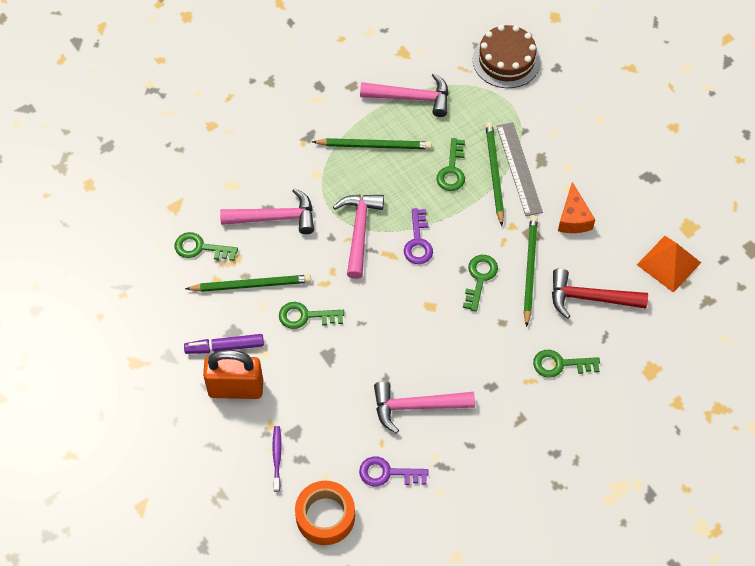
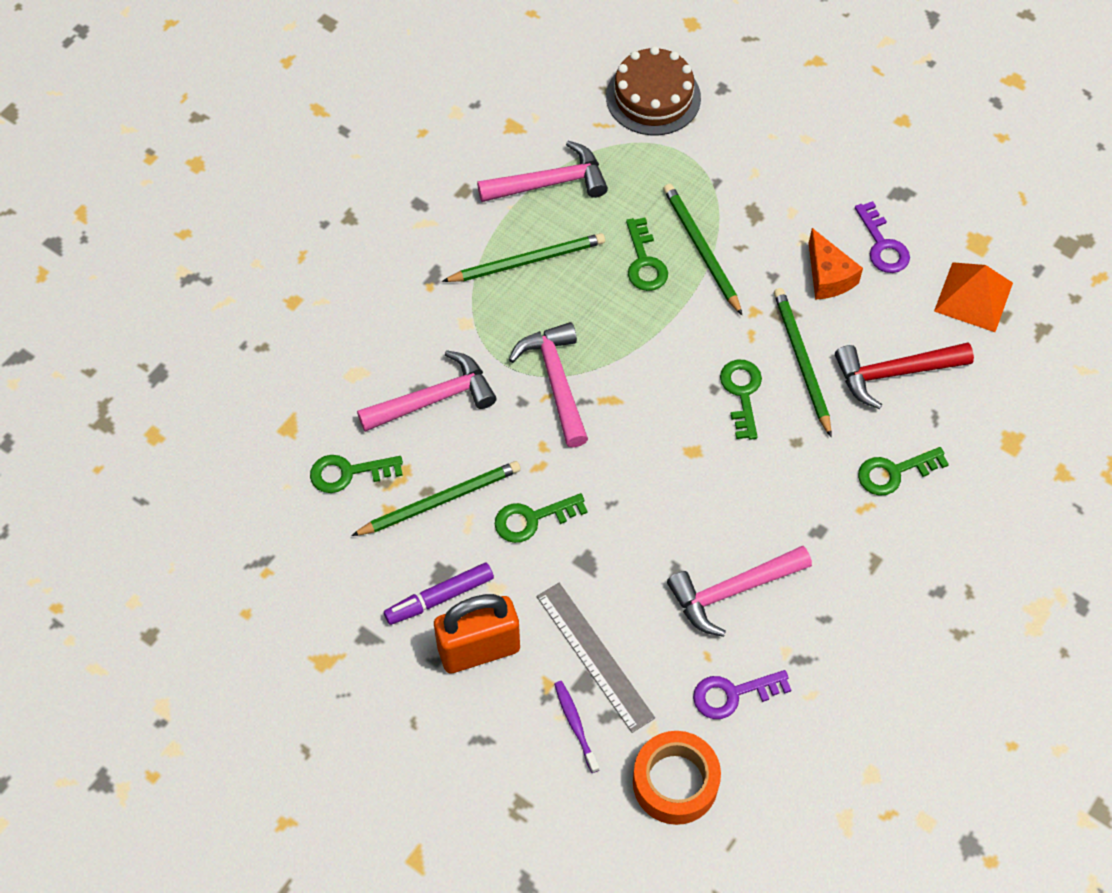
camera: 20 degrees left, 0 degrees up
purple key [404,208,433,264] -> purple key moved to [855,201,910,273]
grey ruler [497,122,543,216] -> grey ruler moved to [536,583,655,733]

